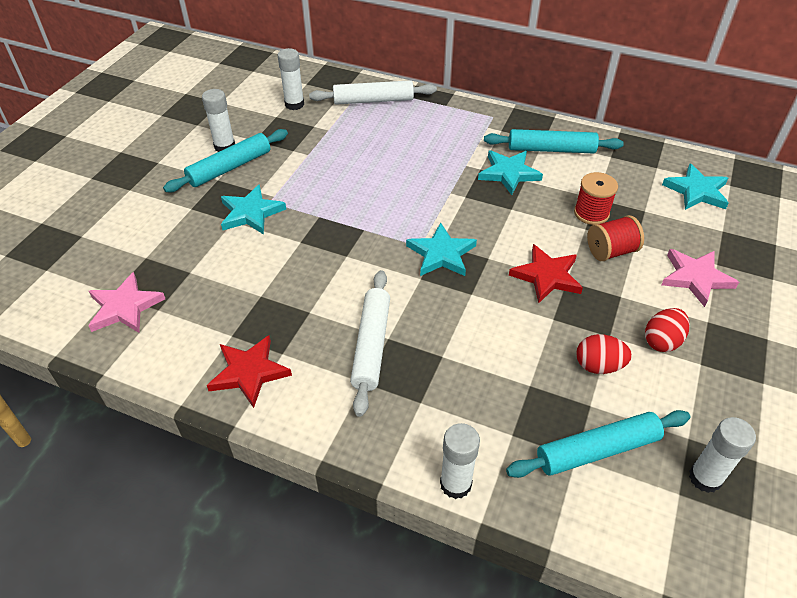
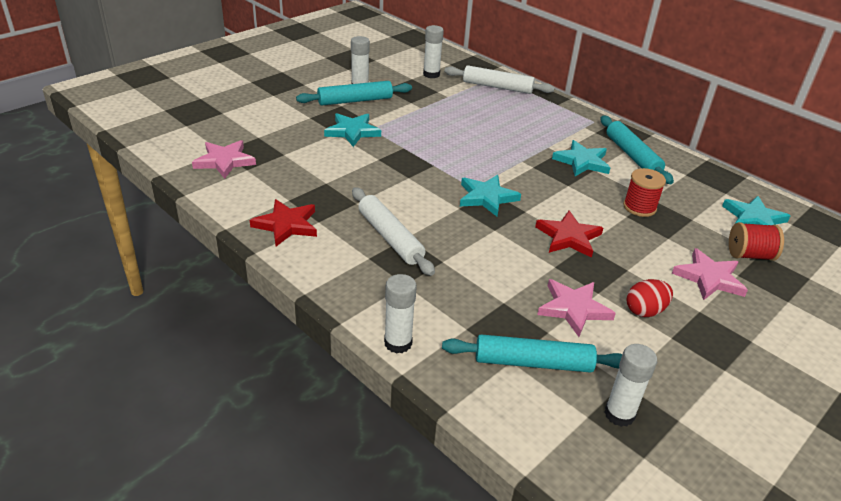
camera: 20 degrees right, 10 degrees down
white rolling pin [350,270,390,417] -> white rolling pin turned 60 degrees counterclockwise [352,187,435,276]
turquoise rolling pin [484,129,624,154] -> turquoise rolling pin turned 45 degrees clockwise [601,116,674,184]
red egg [576,334,632,374] -> pink star [537,279,616,337]
red spool [587,215,644,261] -> red spool moved to [729,222,784,261]

